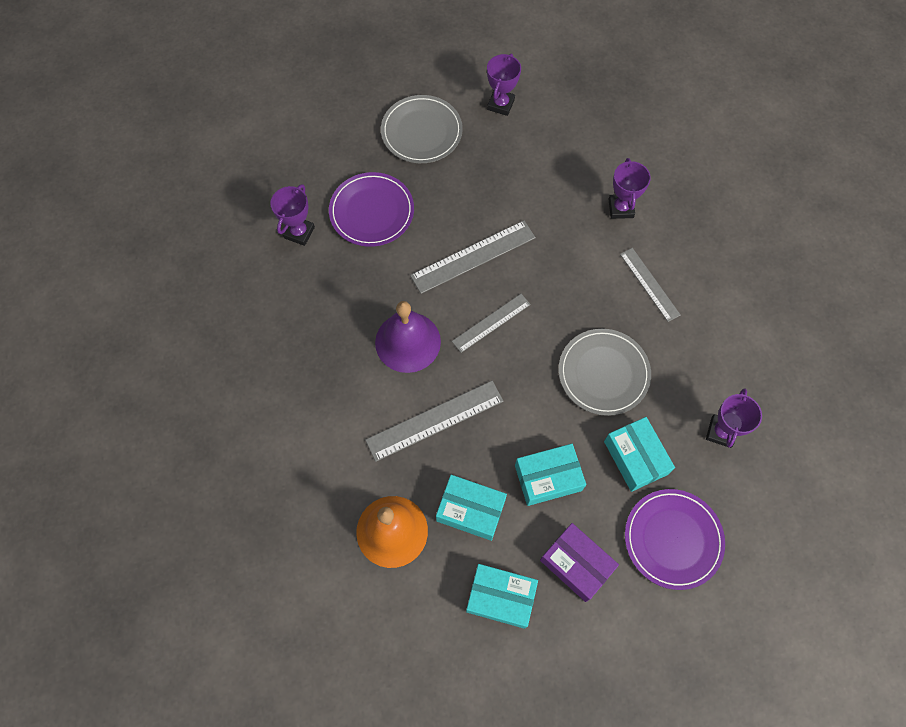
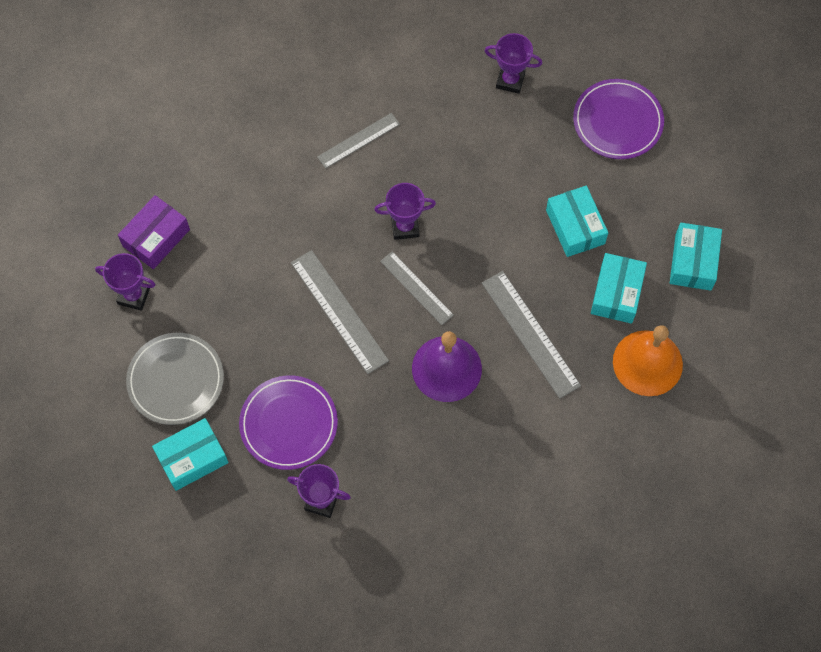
camera: 95 degrees left, 0 degrees up
purple box [540,523,619,602] -> purple box moved to [118,195,190,269]
grey plate [559,329,651,416] -> none
turquoise box [604,417,675,492] -> turquoise box moved to [152,418,229,491]
purple trophy [609,158,651,219] -> purple trophy moved to [374,183,436,240]

